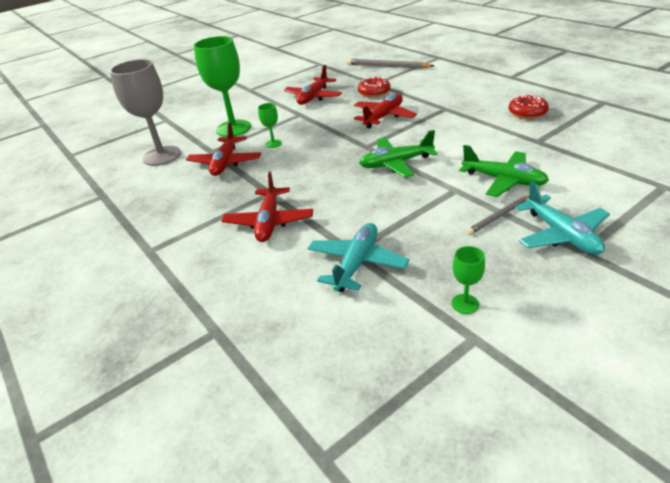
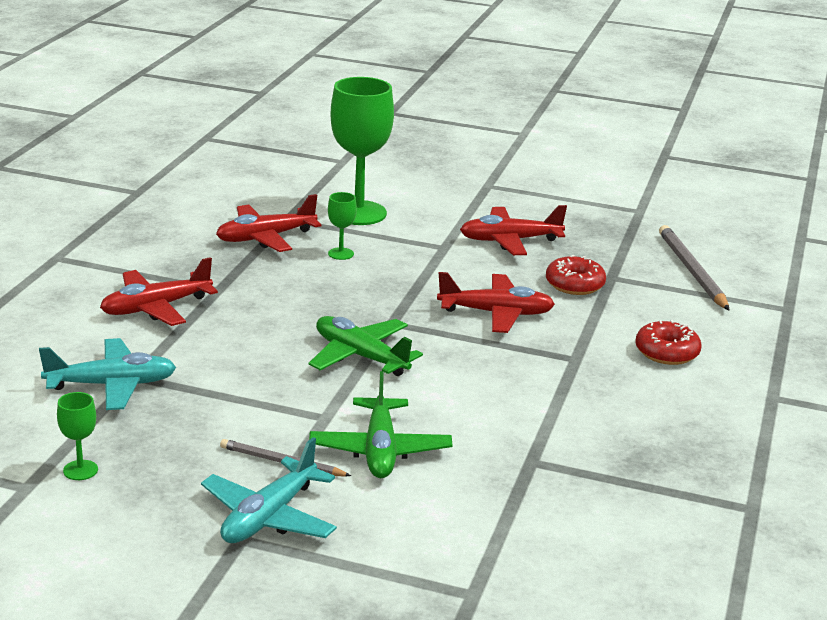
camera: 50 degrees right, 10 degrees down
grey goblet [109,59,181,166] -> none
red donut [509,94,549,119] -> red donut moved to [636,320,702,365]

